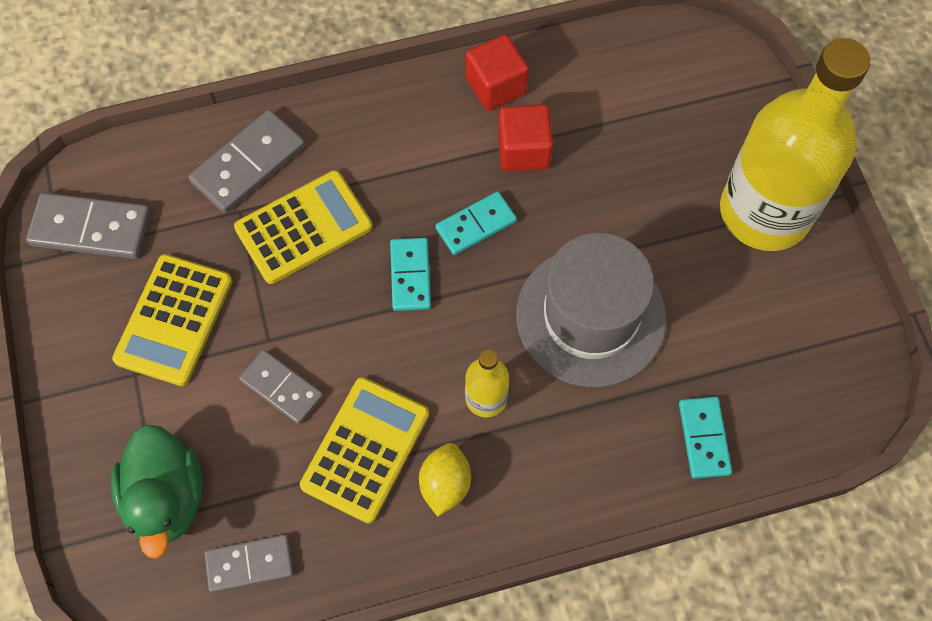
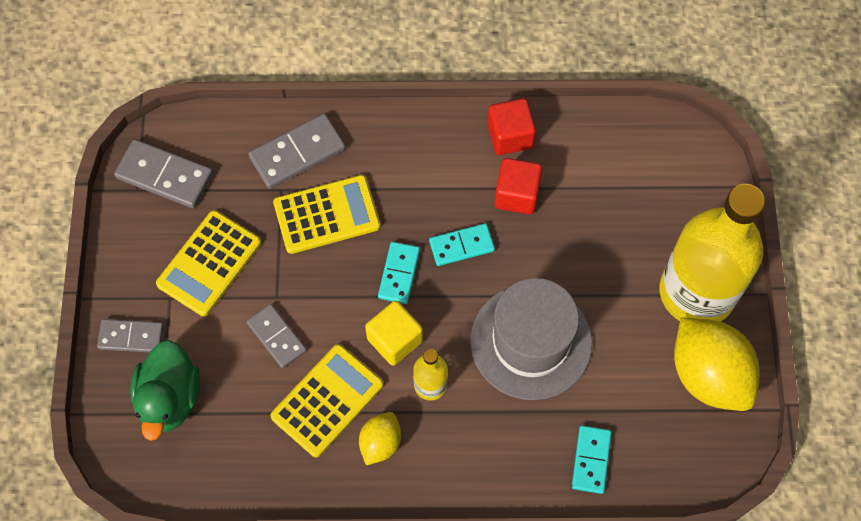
camera: 15 degrees right, 0 degrees up
grey domino [204,534,294,593] -> grey domino moved to [97,319,164,352]
none -> yellow cube [365,301,423,366]
none -> yellow lemon [674,317,760,411]

